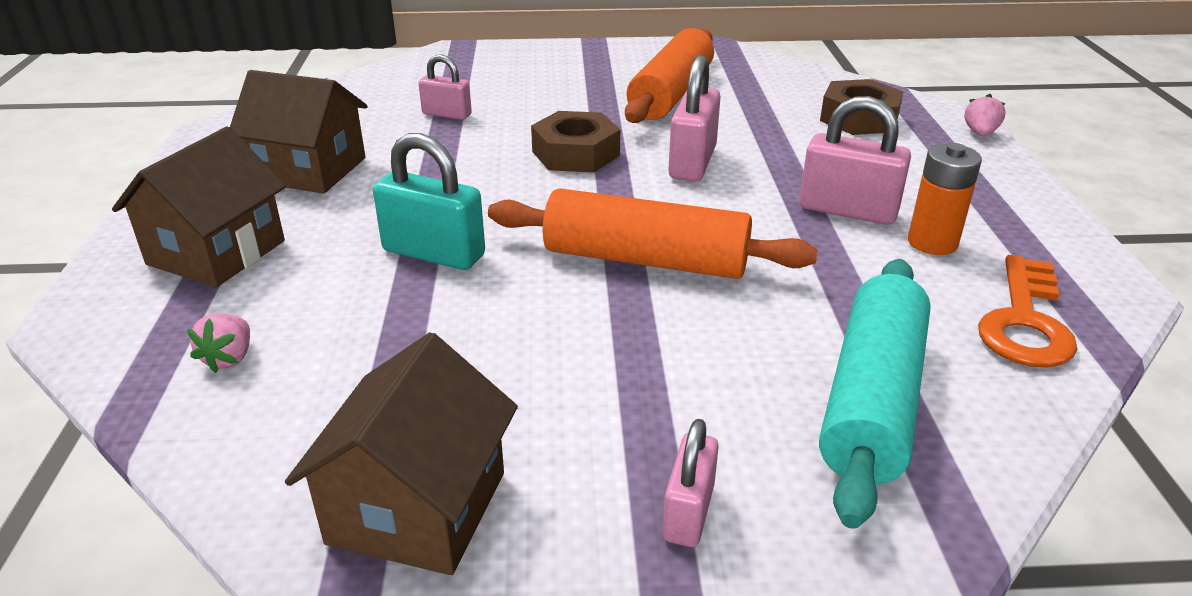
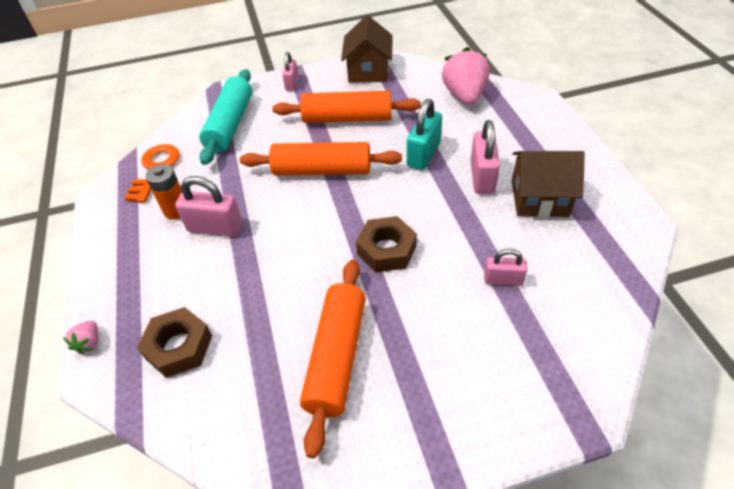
camera: 170 degrees right, 15 degrees up
brown house [112,126,286,287] -> none
pink strawberry [187,314,250,373] -> pink strawberry [442,47,490,105], size x2.24
turquoise padlock [373,133,485,270] -> turquoise padlock turned 75 degrees counterclockwise [407,99,442,170]
pink padlock [668,54,721,181] -> pink padlock moved to [471,120,500,194]
none -> orange rolling pin [273,91,421,123]

